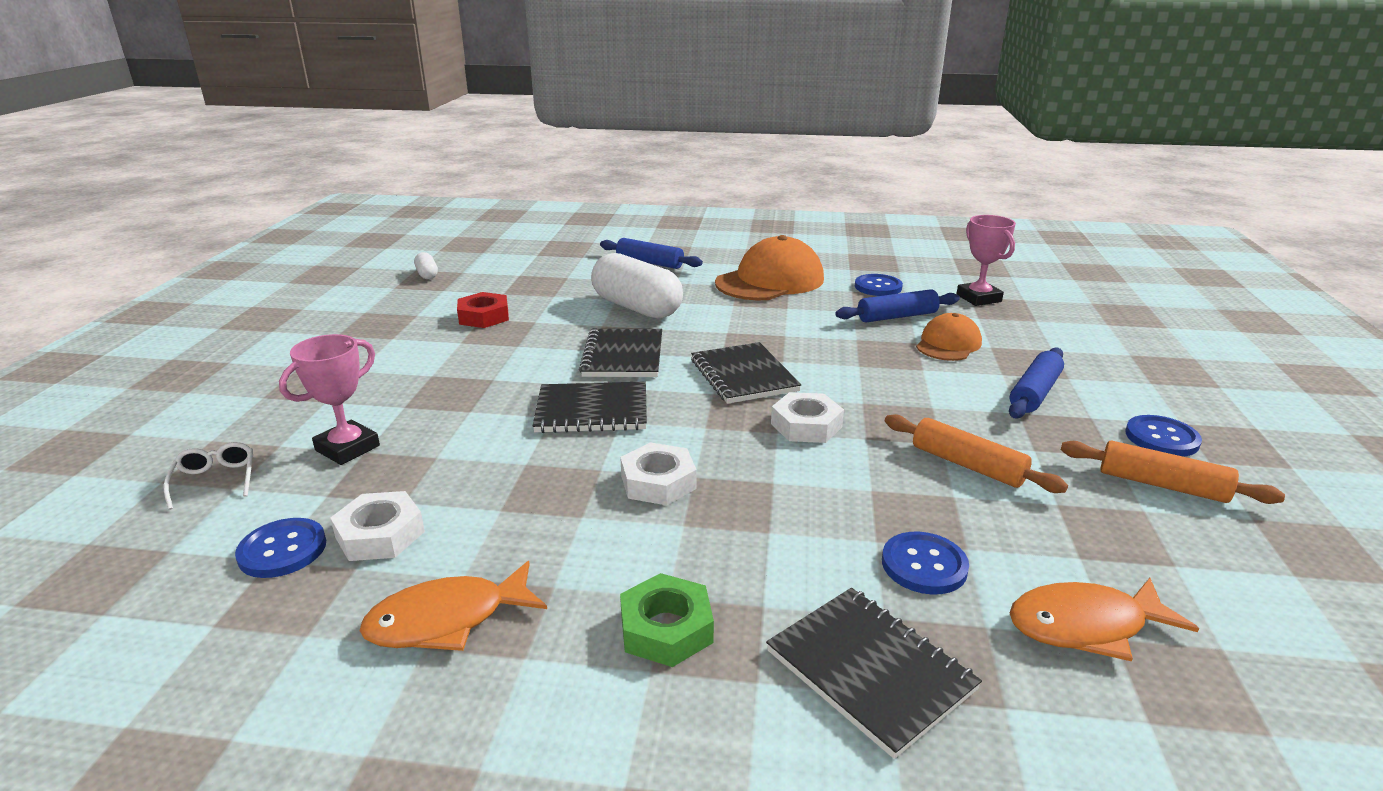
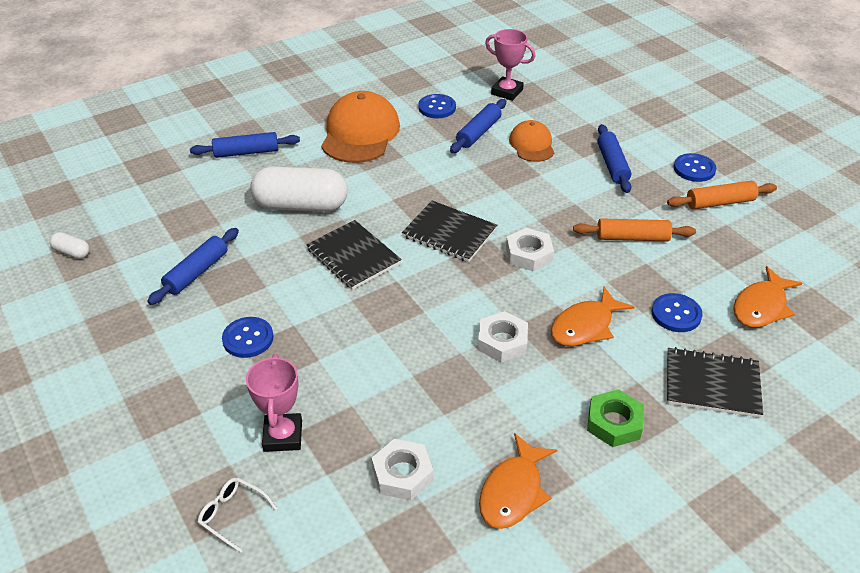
camera: 40 degrees left, 15 degrees up
blue button [235,518,326,578] -> blue button moved to [222,317,274,358]
red nut [457,292,509,328] -> blue rolling pin [147,228,239,305]
black notebook [533,381,647,433] -> none
none -> orange fish [551,286,634,346]

